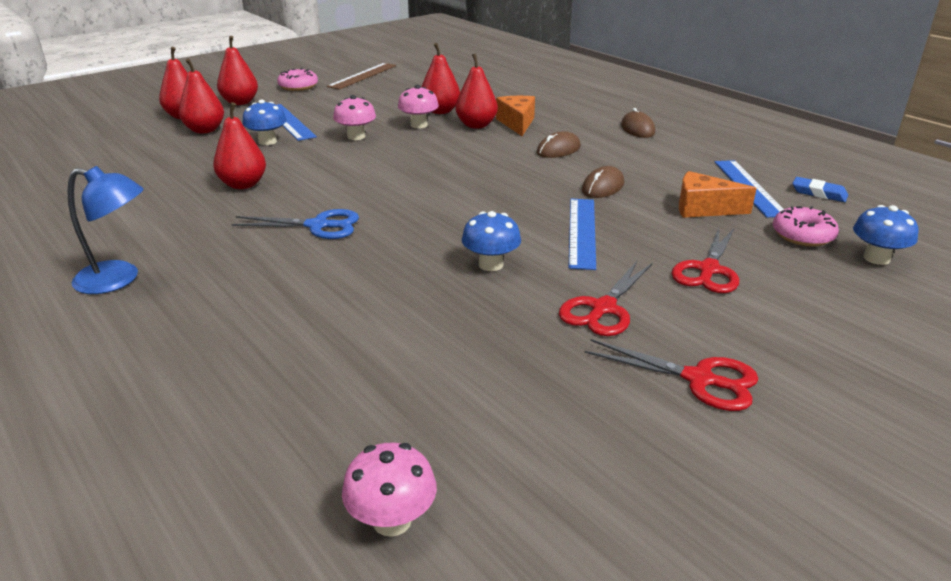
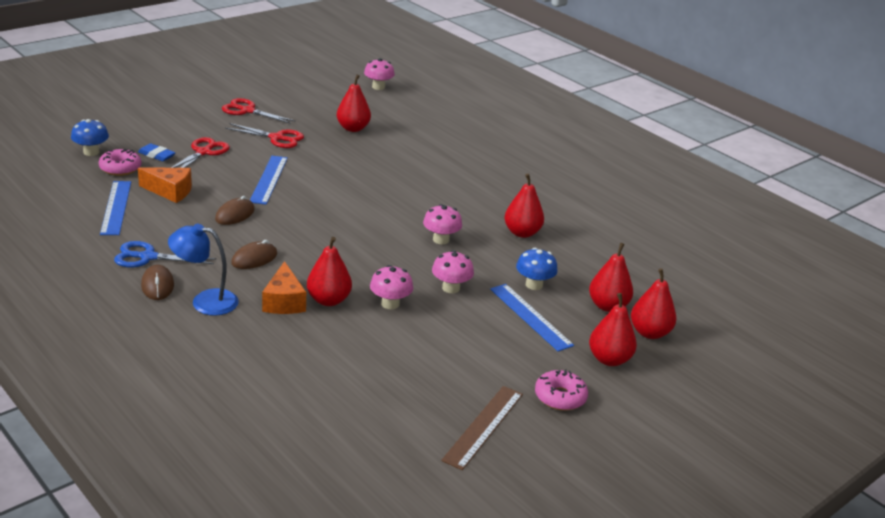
camera: 175 degrees right, 0 degrees up
blue lamp [67,166,144,294] -> blue lamp moved to [168,224,239,316]
blue scissors [231,209,359,239] -> blue scissors moved to [114,241,216,267]
red pear [422,43,460,114] -> red pear moved to [337,74,371,132]
blue mushroom [462,211,521,271] -> none
red scissors [559,261,652,336] -> red scissors turned 75 degrees clockwise [225,123,304,148]
blue eraser [793,177,848,202] -> blue eraser moved to [138,143,176,161]
none -> pink mushroom [423,204,462,244]

